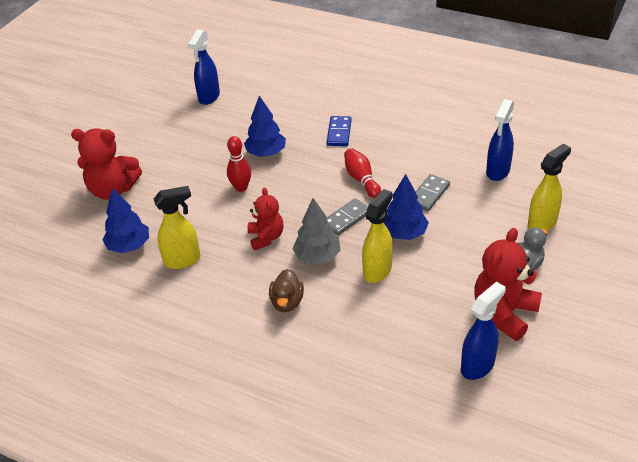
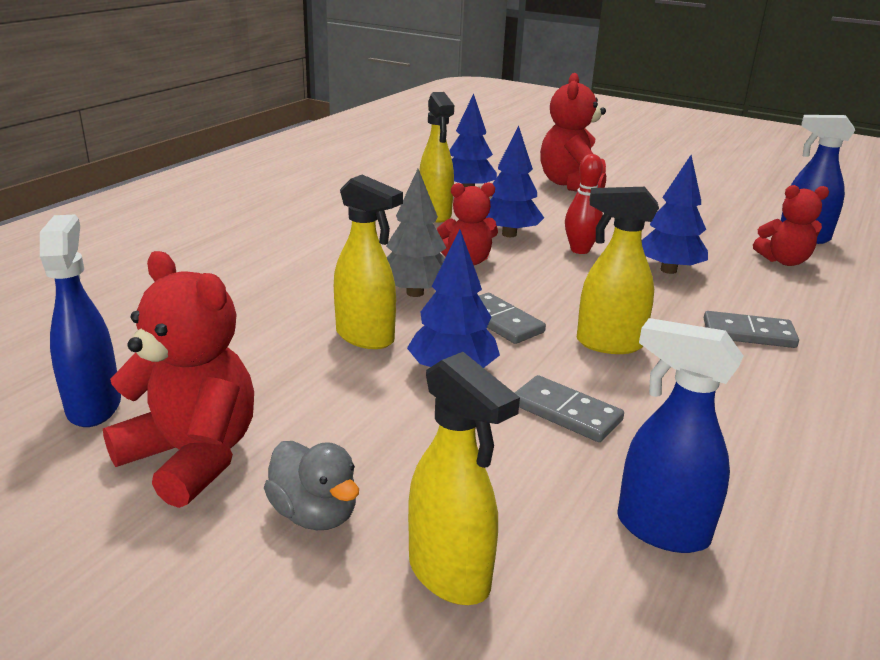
camera: 90 degrees right, 15 degrees down
brown duck [269,269,304,312] -> none
blue domino [326,116,352,146] -> grey domino [704,311,799,348]
red bowling pin [344,148,381,198] -> yellow spray bottle [577,187,659,354]
blue spray bottle [461,281,506,380] -> blue spray bottle turned 150 degrees counterclockwise [40,215,121,427]
none -> blue tree [485,125,544,237]
none -> red teddy bear [753,185,829,266]

